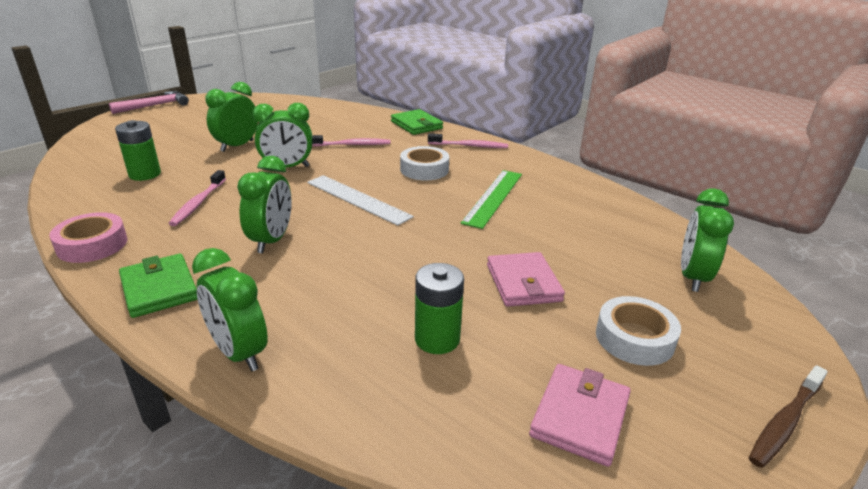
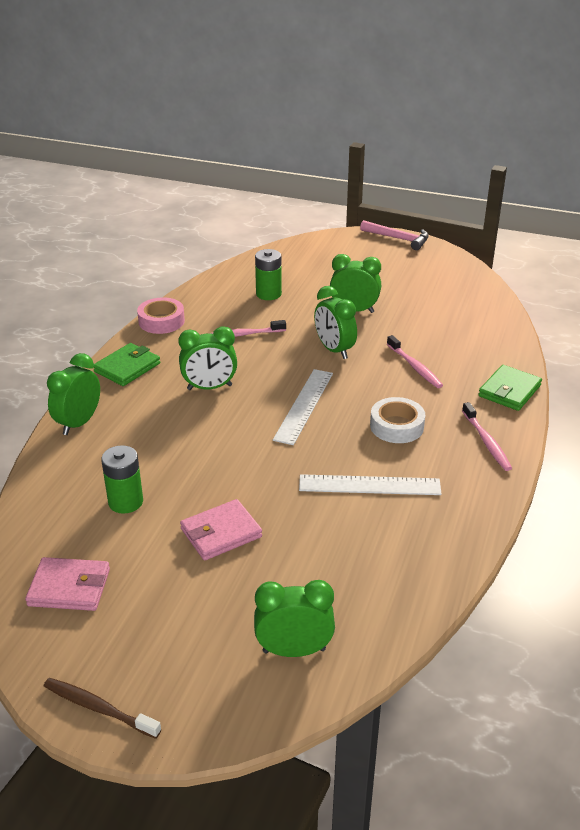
camera: 70 degrees right, 5 degrees up
green ruler [461,170,522,229] -> white ruler [299,474,442,495]
white tape [596,296,681,366] -> none

